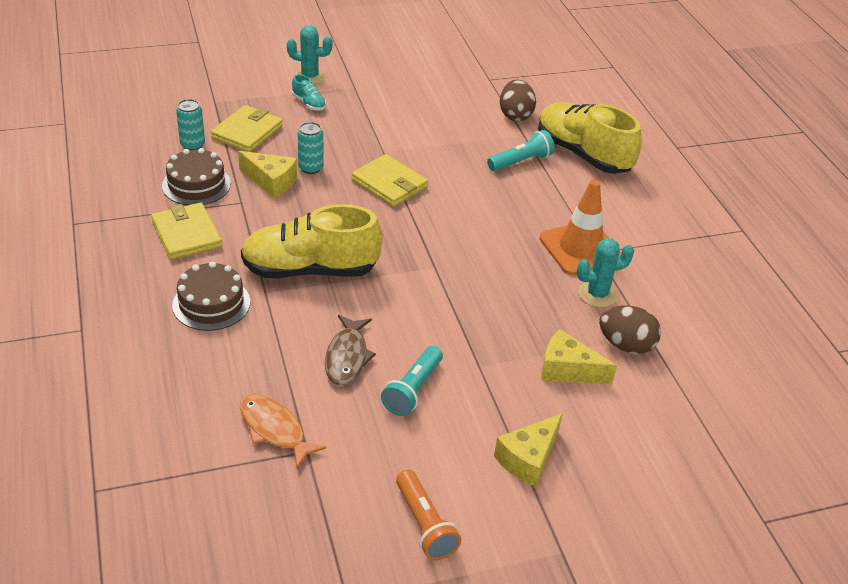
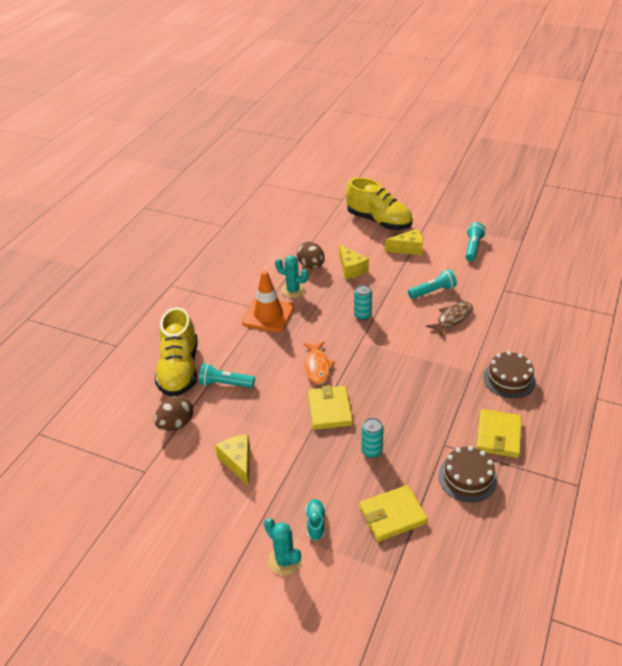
camera: 135 degrees left, 0 degrees up
turquoise can [176,99,205,150] -> turquoise can moved to [354,285,372,320]
yellow cheese [238,151,297,198] -> yellow cheese moved to [215,434,250,486]
orange fish [240,394,327,468] -> orange fish moved to [303,341,335,385]
yellow shoe [241,204,383,278] -> yellow shoe moved to [346,177,413,230]
orange flashlight [396,470,461,561] -> turquoise flashlight [465,222,486,261]

